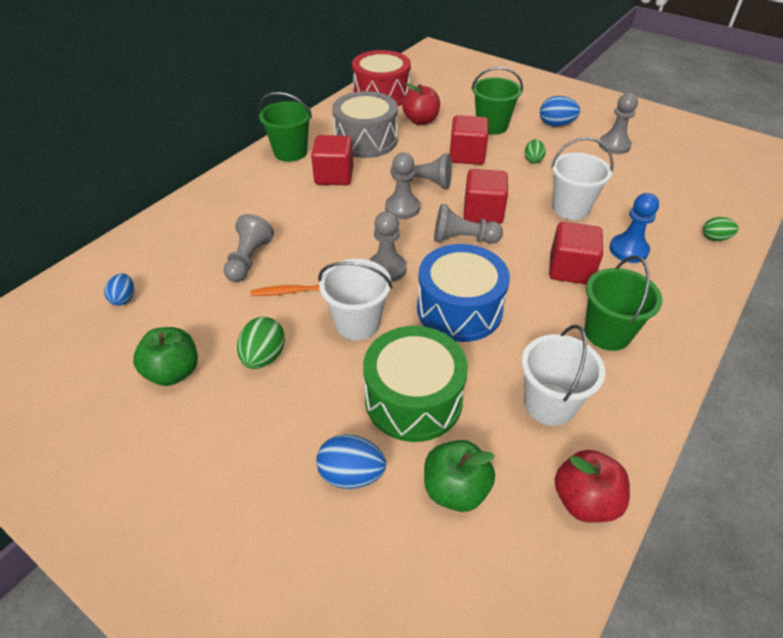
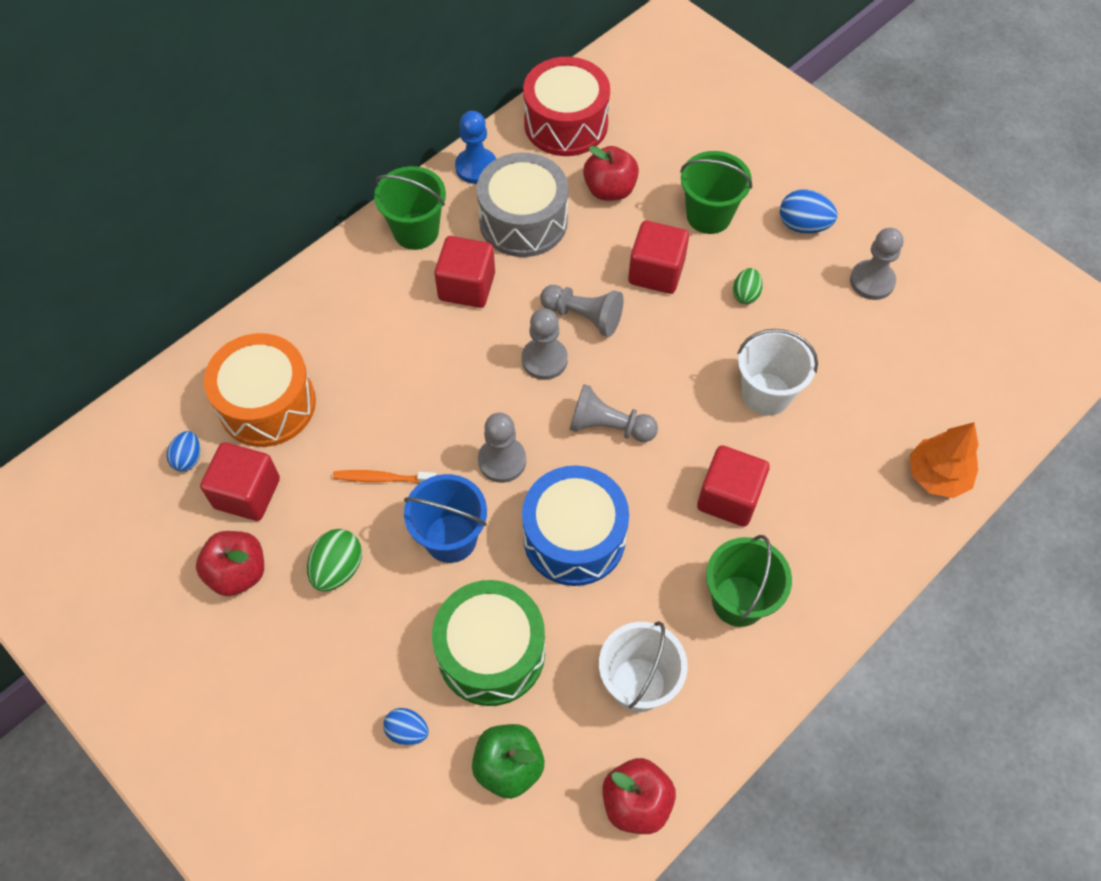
camera: 10 degrees right, 15 degrees up
green apple [133,327,198,386] -> red apple [196,531,264,596]
grey pawn [224,214,274,282] -> none
blue egg [316,434,386,489] -> blue egg [383,708,429,745], size x0.66
white bucket [318,259,392,340] -> blue bucket [404,474,487,563]
red cube [464,169,508,224] -> red cube moved to [200,442,280,521]
blue pawn [609,193,659,263] -> blue pawn moved to [455,111,496,184]
green egg [703,217,739,241] -> orange tree [910,422,979,498]
none -> orange drum [204,333,316,447]

